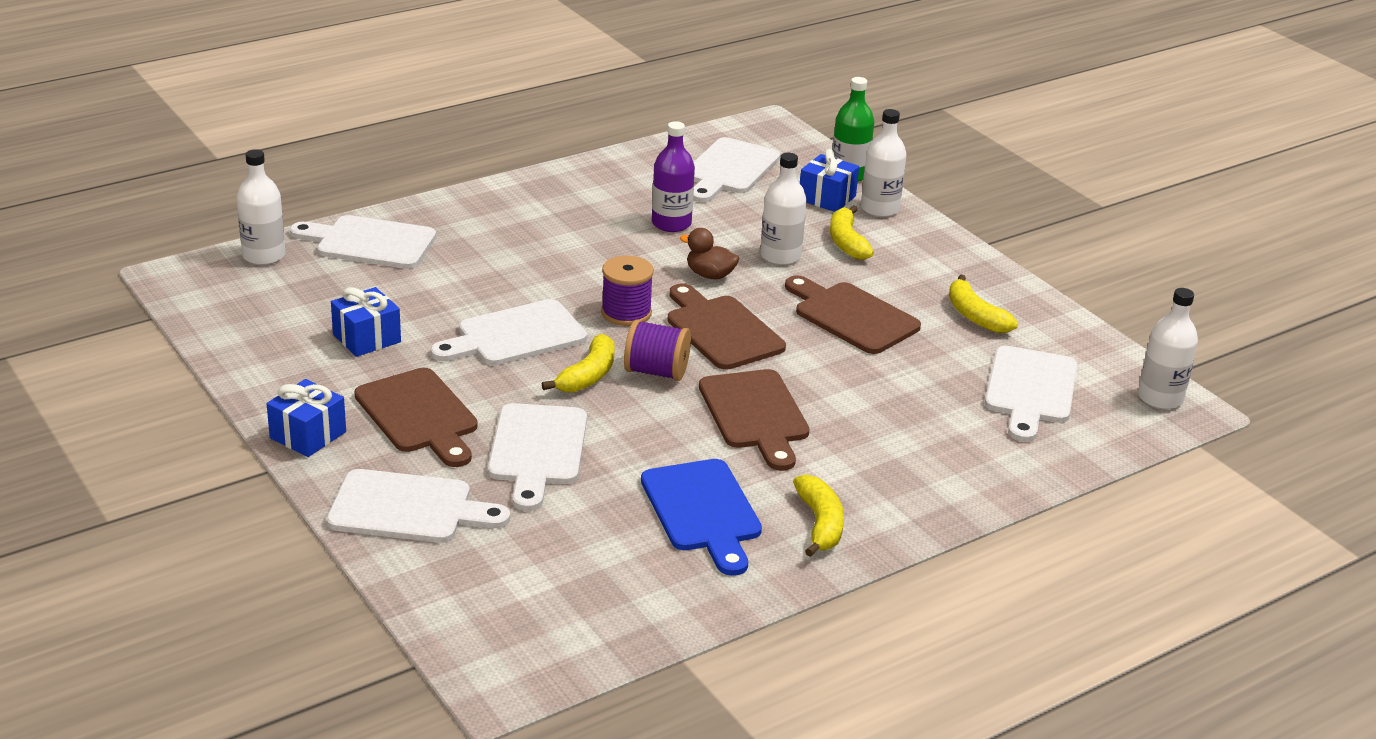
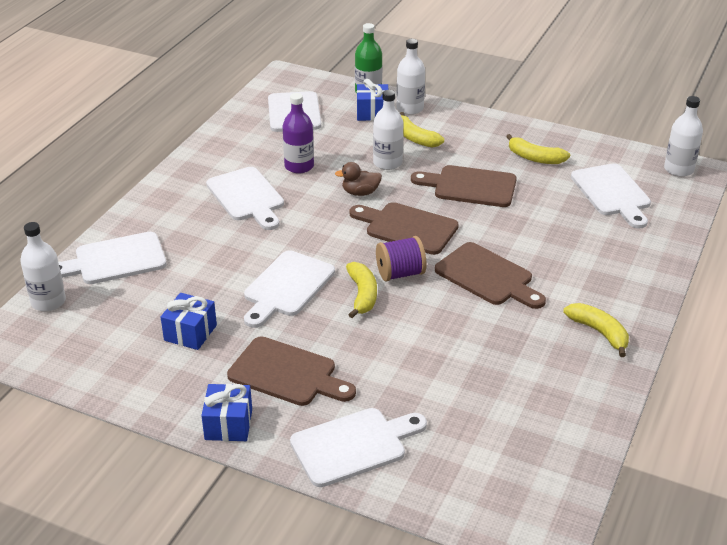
camera: 30 degrees left, 5 degrees up
white cutting board [488,403,587,511] -> white cutting board moved to [206,167,284,230]
purple spool [601,256,654,326] -> none
blue cutting board [641,459,762,576] -> none

